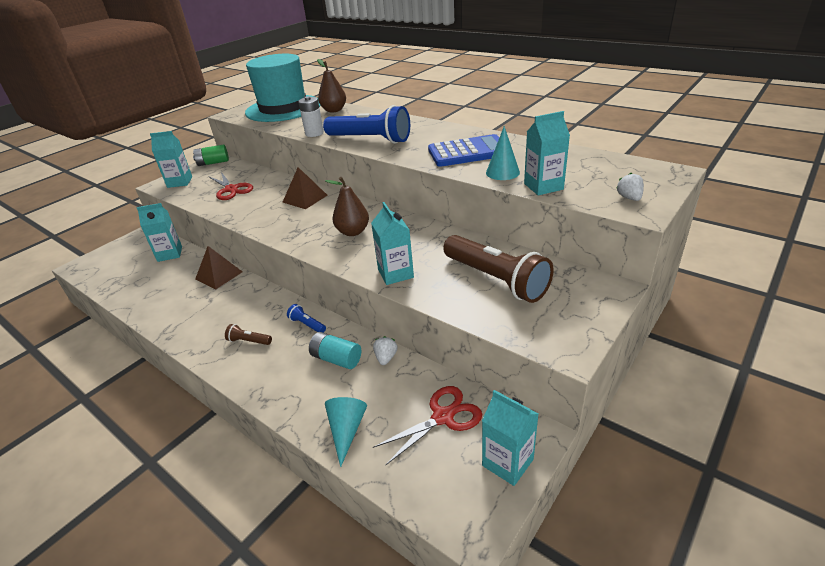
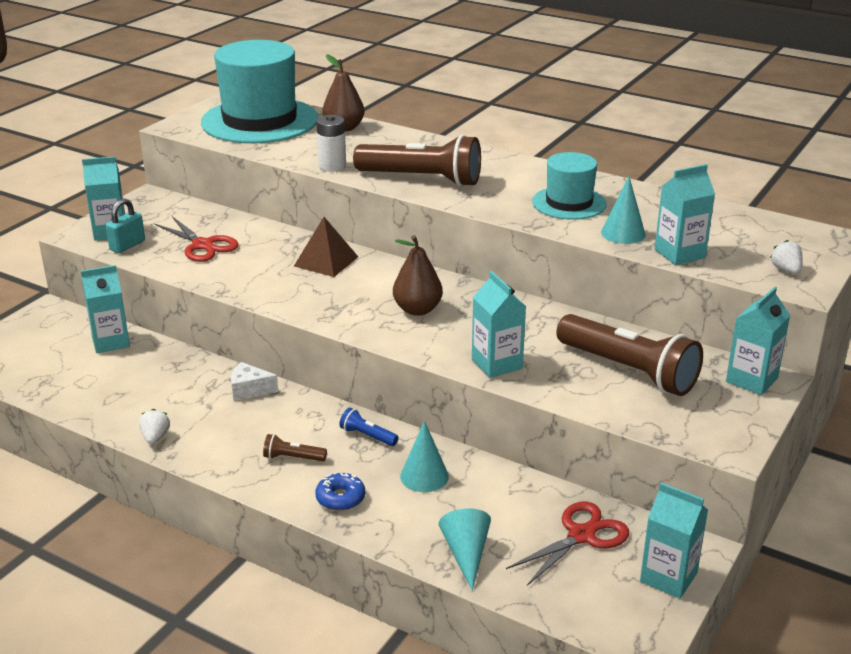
camera: 10 degrees left, 5 degrees down
green battery [193,144,229,166] -> none
brown pyramid [195,246,243,290] -> none
turquoise battery [309,332,361,369] -> turquoise cone [400,421,449,492]
blue flashlight [323,105,410,144] -> brown flashlight [353,135,481,187]
white strawberry [373,336,398,365] -> white strawberry moved to [139,409,170,444]
blue calculator [428,134,499,167] -> turquoise hat [532,152,607,220]
none -> turquoise padlock [106,199,145,253]
none -> white cheese [231,362,278,401]
none -> blue donut [315,472,365,511]
none -> turquoise carton [726,287,791,395]

